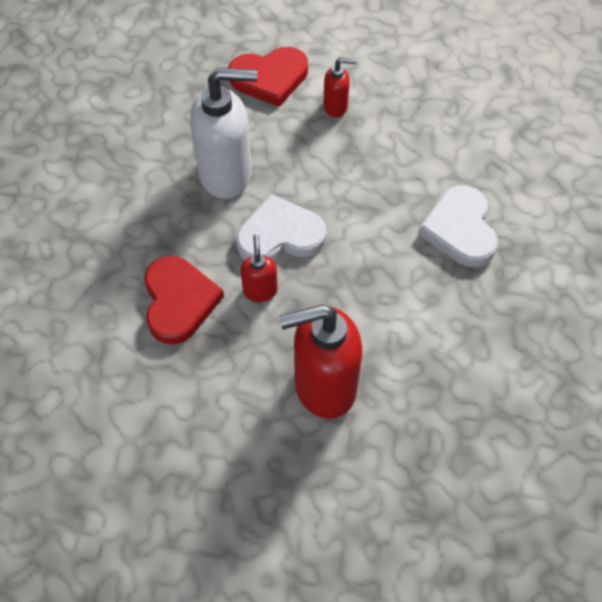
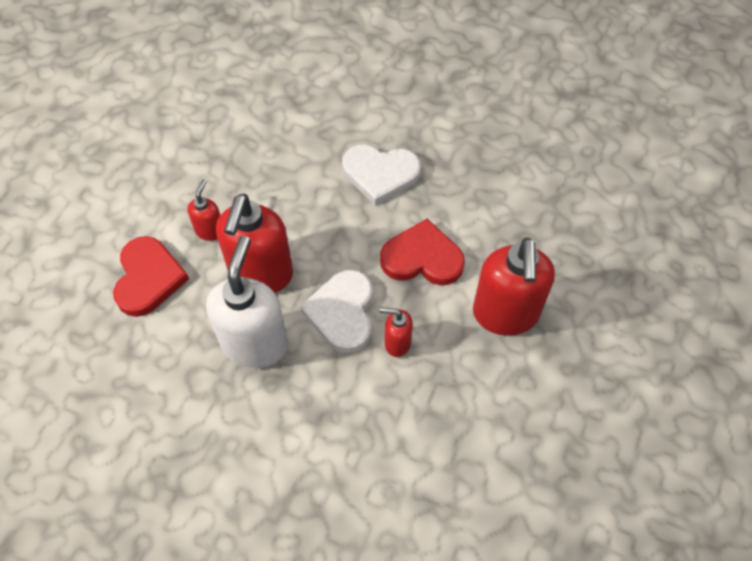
camera: 75 degrees left, 0 degrees up
red heart [144,256,224,344] -> red heart moved to [380,219,465,285]
none -> red soap dispenser [216,194,293,293]

